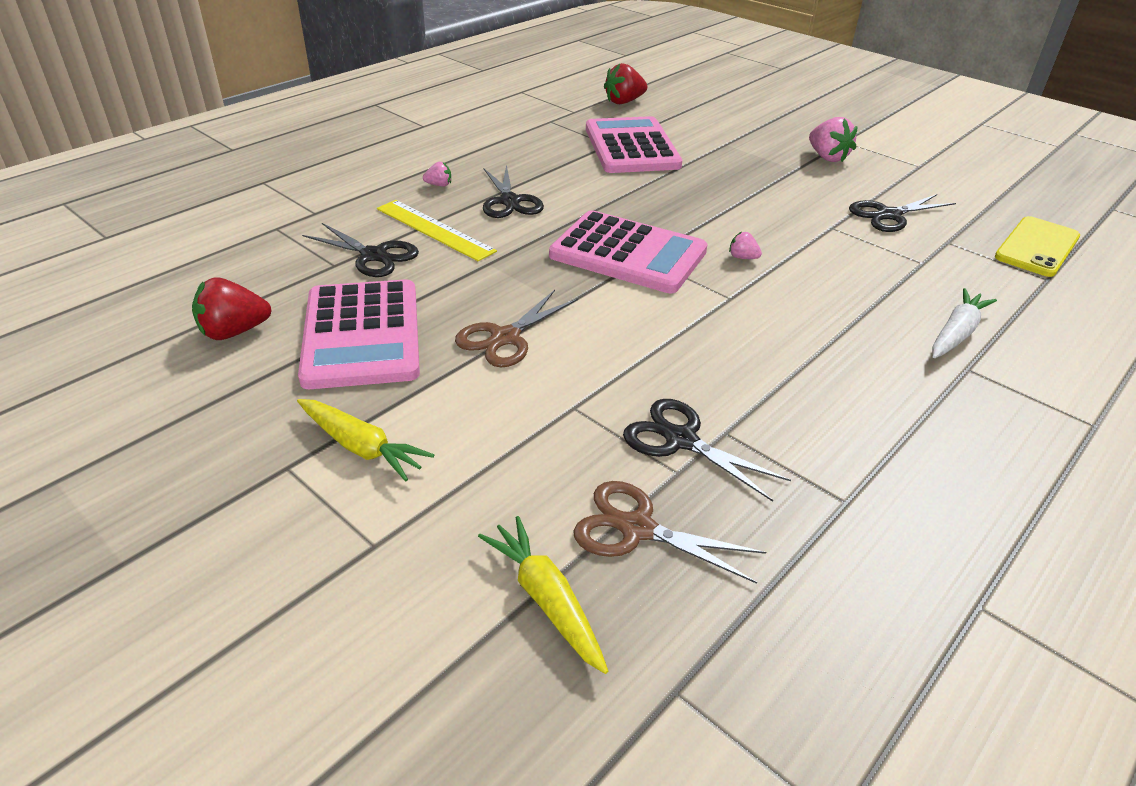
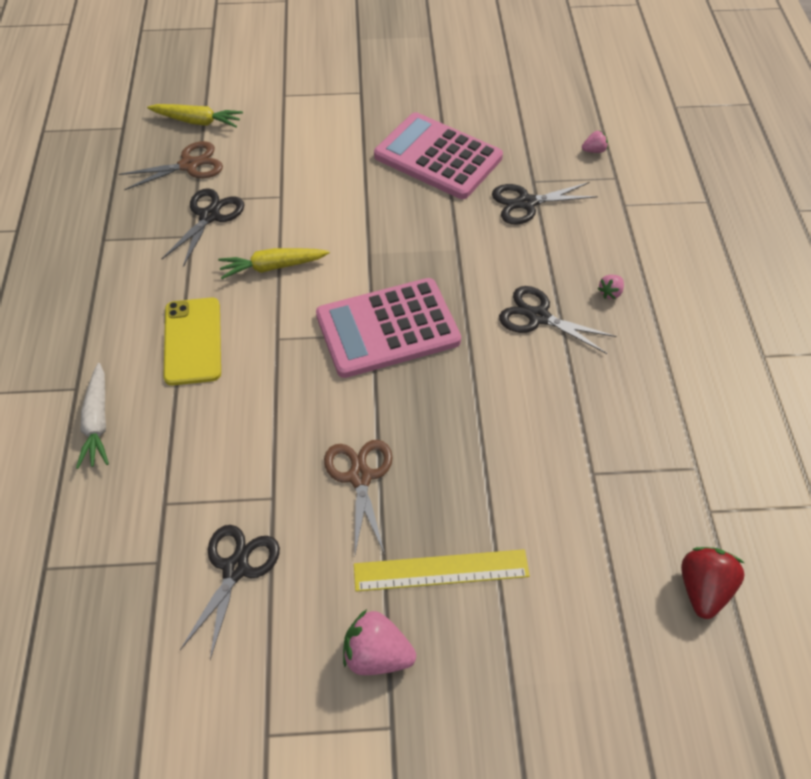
camera: 135 degrees right, 15 degrees up
red strawberry [192,277,272,340] -> none
yellow carrot [297,399,434,481] -> yellow carrot moved to [218,248,330,279]
yellow ruler [377,200,497,261] -> yellow ruler moved to [354,549,530,592]
brown scissors [455,290,578,367] -> brown scissors moved to [324,440,393,554]
pink calculator [586,116,682,173] -> none
black scissors [623,399,791,502] -> black scissors turned 60 degrees counterclockwise [162,188,244,267]
pink strawberry [729,232,762,259] -> pink strawberry moved to [582,130,608,153]
yellow phone [995,216,1080,277] -> yellow phone moved to [163,298,221,385]

